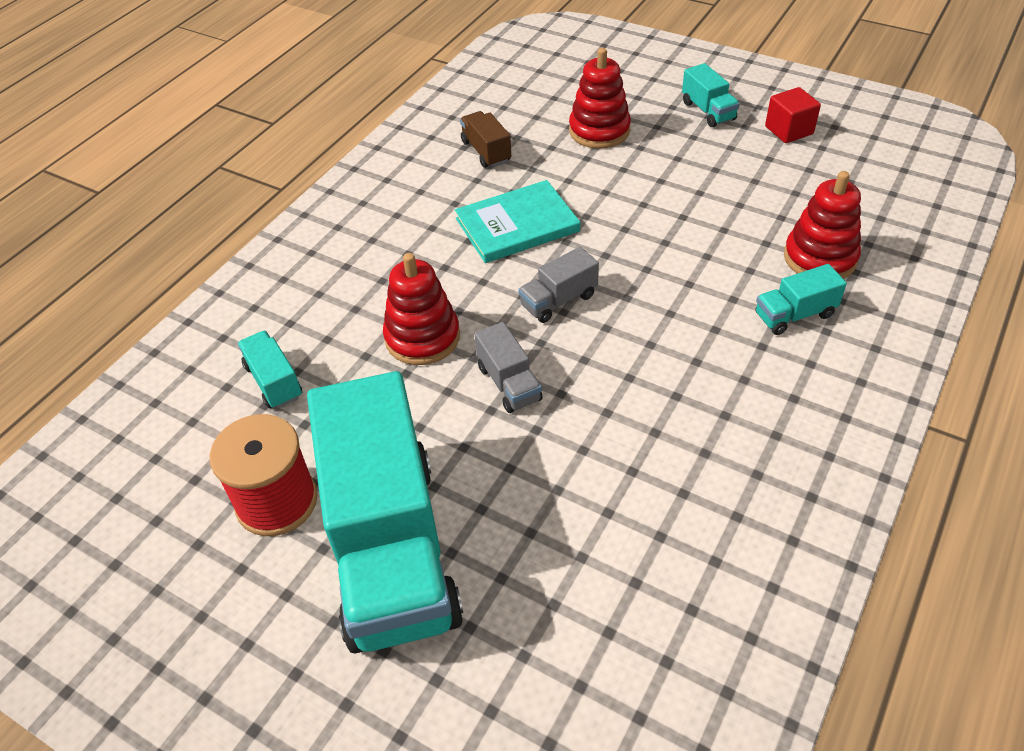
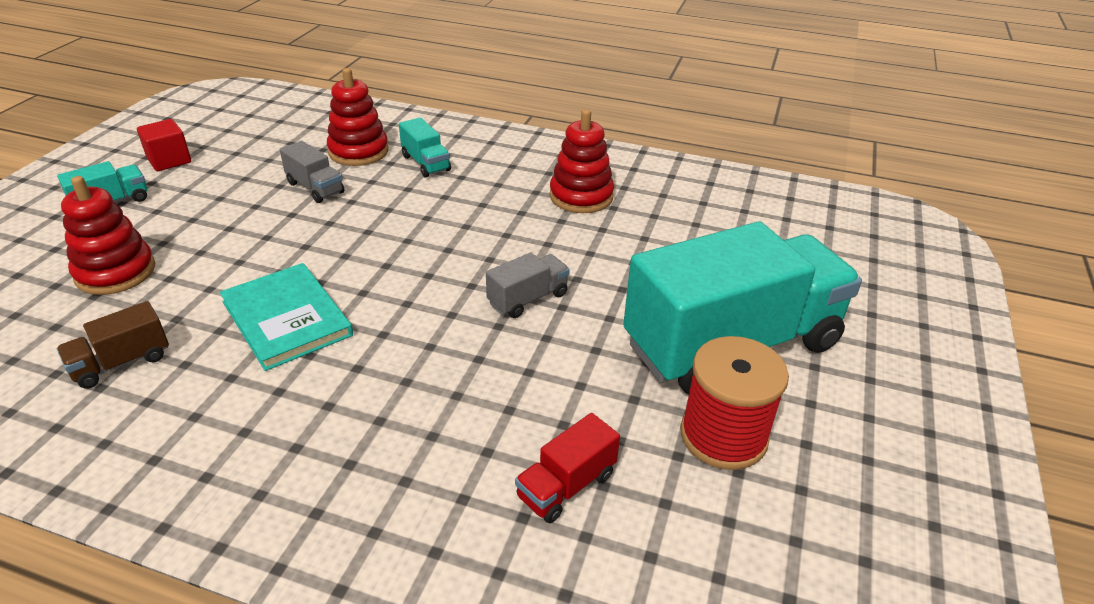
camera: 105 degrees left, 10 degrees down
turquoise truck [237,331,302,409] -> red truck [515,413,620,523]
red stacking toy [383,253,460,365] -> red stacking toy moved to [550,109,614,213]
grey truck [518,247,599,323] -> grey truck moved to [280,141,345,203]

